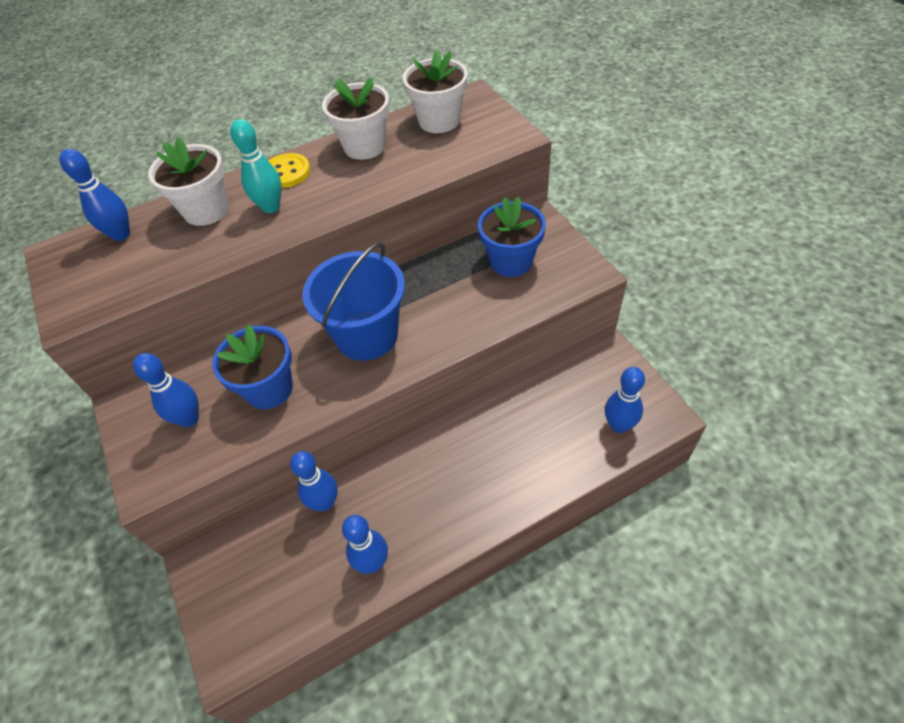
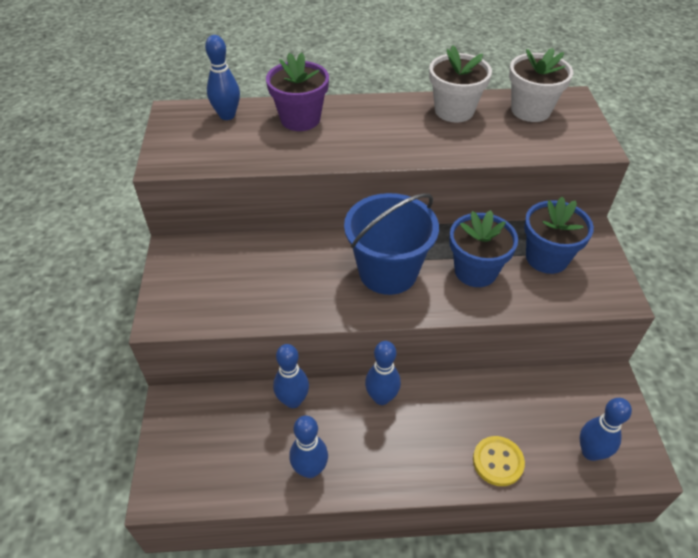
camera: 20 degrees right, 5 degrees down
blue bowling pin [133,353,199,427] -> blue bowling pin moved to [365,341,401,405]
white flower pot [148,137,229,226] -> purple flower pot [266,52,329,131]
blue flower pot [212,324,293,409] -> blue flower pot moved to [449,210,518,287]
turquoise bowling pin [230,119,282,213] -> none
yellow button [269,153,310,188] -> yellow button moved to [473,436,525,486]

